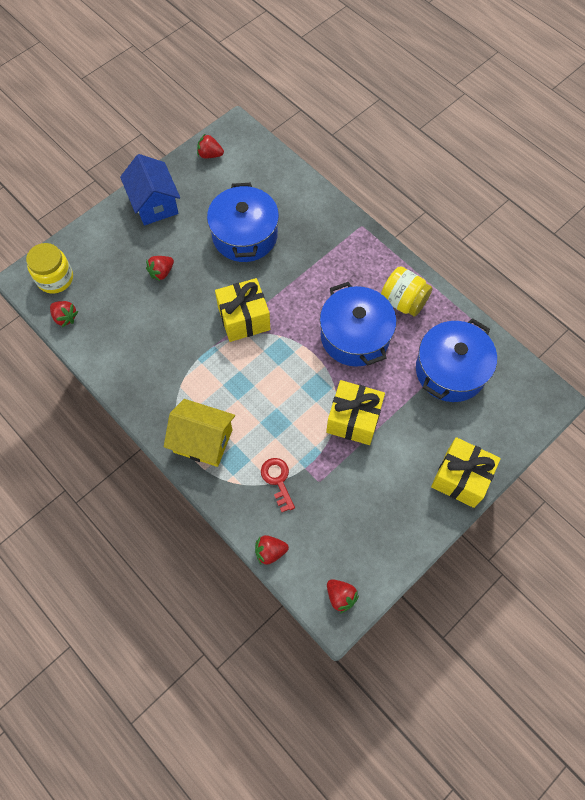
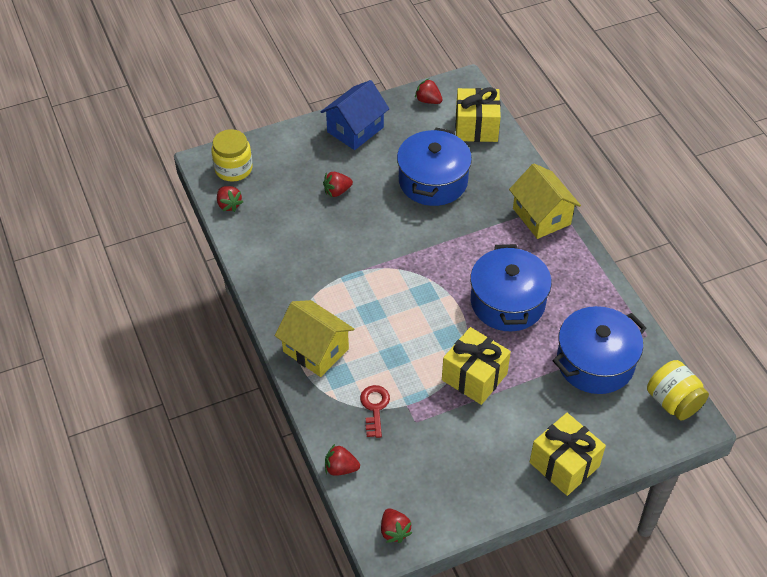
camera: 20 degrees right, 15 degrees down
blue house [120,154,180,225] -> blue house turned 45 degrees clockwise [321,80,389,150]
yellow gift [215,278,270,342] -> yellow gift moved to [455,87,501,142]
yellow jar [381,266,433,317] -> yellow jar moved to [647,360,709,421]
none -> yellow house [509,163,581,239]

